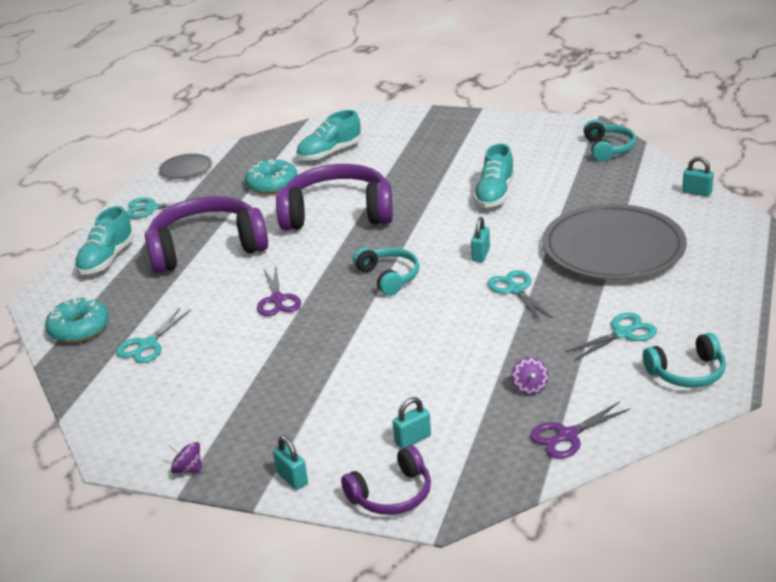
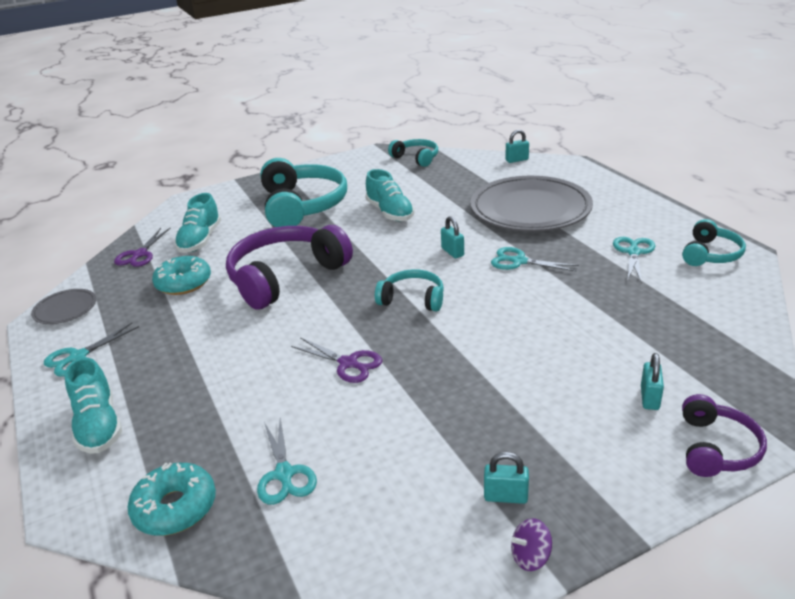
camera: 45 degrees left, 0 degrees up
purple headphones [145,196,268,273] -> none
turquoise padlock [273,435,308,490] -> turquoise padlock moved to [484,452,529,504]
purple spinning top [511,357,549,395] -> none
purple scissors [530,401,631,459] -> purple scissors moved to [114,228,170,267]
none -> turquoise headphones [261,158,347,227]

